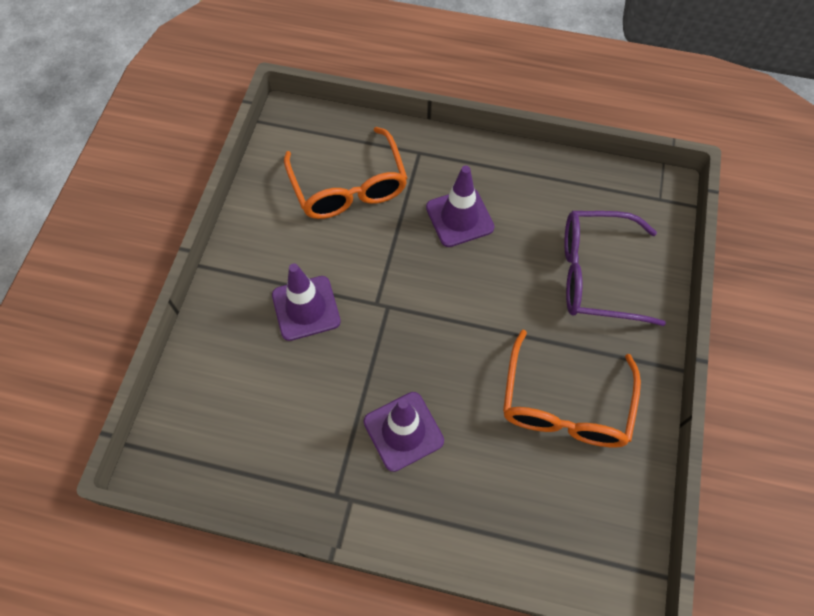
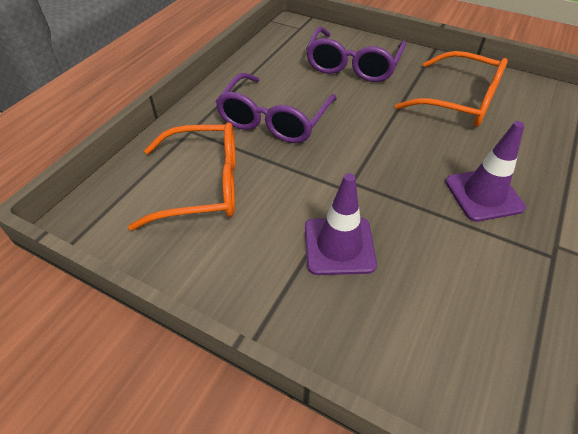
camera: 75 degrees left, 15 degrees down
purple traffic cone [426,166,494,247] -> purple glasses [215,73,337,143]

